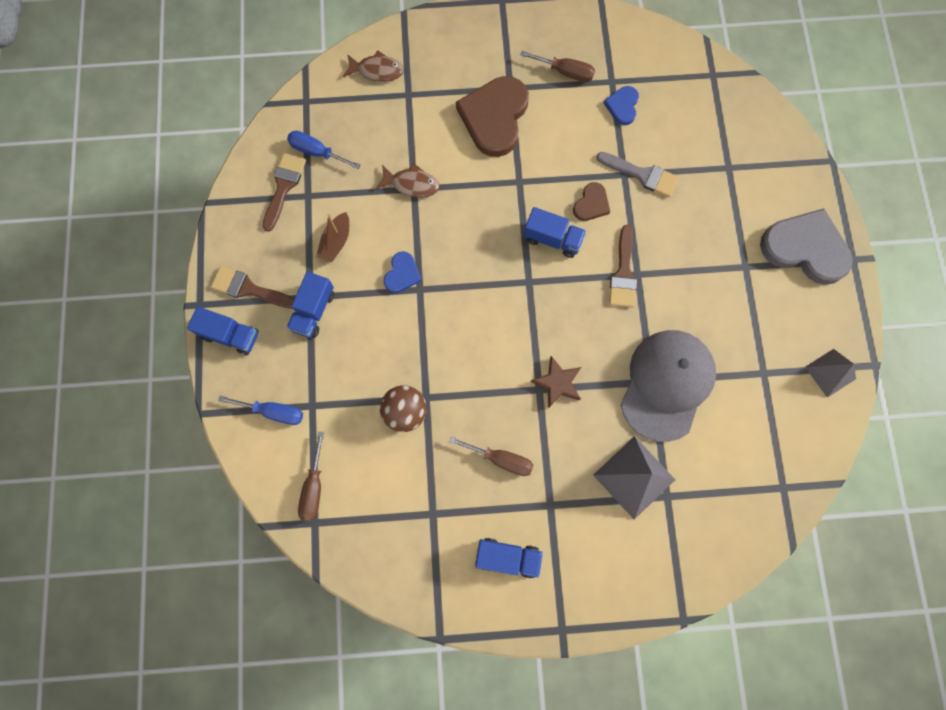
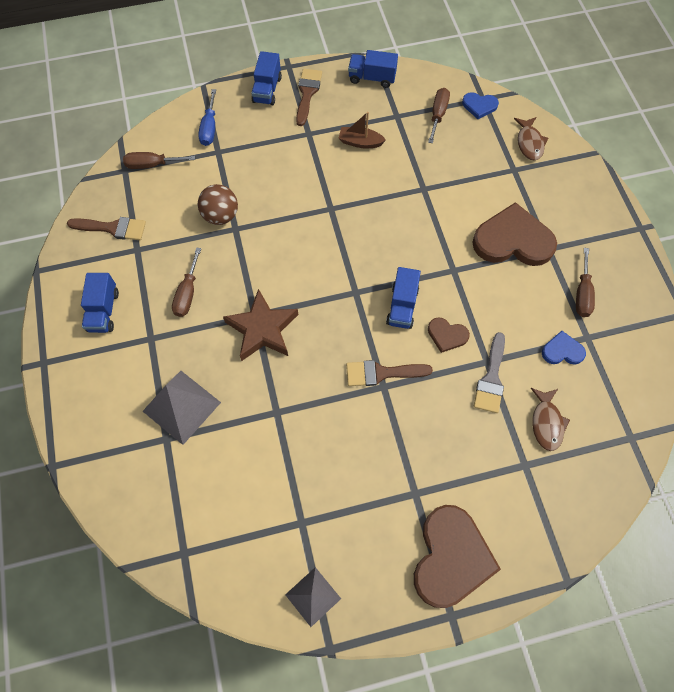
camera: 80 degrees right, 10 degrees down
brown brush [262,153,306,232] -> brown brush moved to [67,217,146,240]
blue screwdriver [287,131,360,169] -> brown screwdriver [428,88,450,143]
blue truck [287,271,334,338] -> blue truck moved to [348,50,398,88]
brown fish [376,163,439,198] -> brown fish moved to [531,388,570,451]
blue heart [384,251,422,293] -> blue heart moved to [462,92,499,119]
brown star [531,356,581,409] -> brown star [223,289,298,361], size x1.54
grey cap [621,330,716,442] -> none
grey heart [760,208,853,285] -> brown heart [414,505,501,608]

